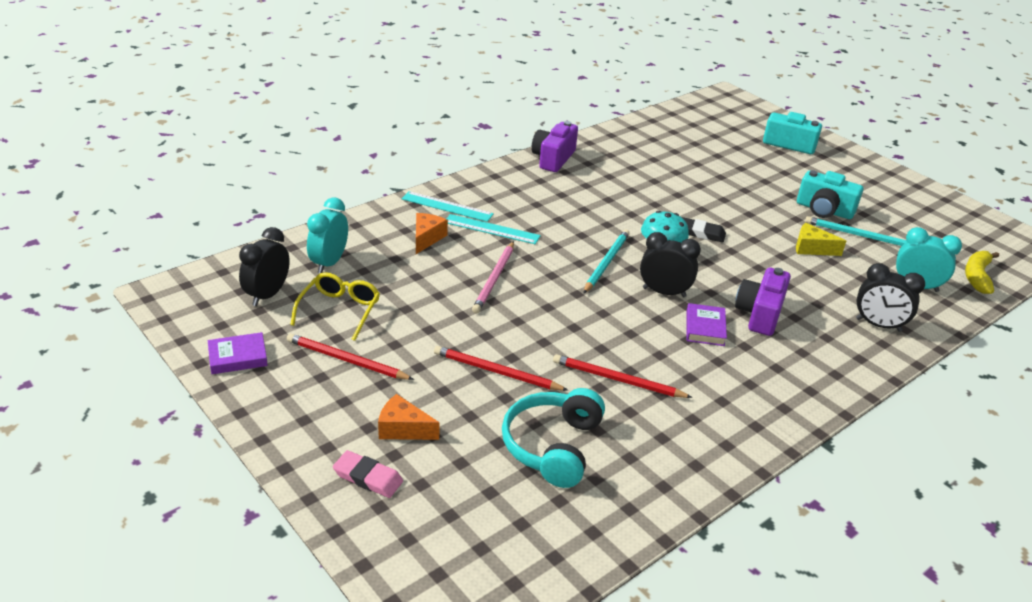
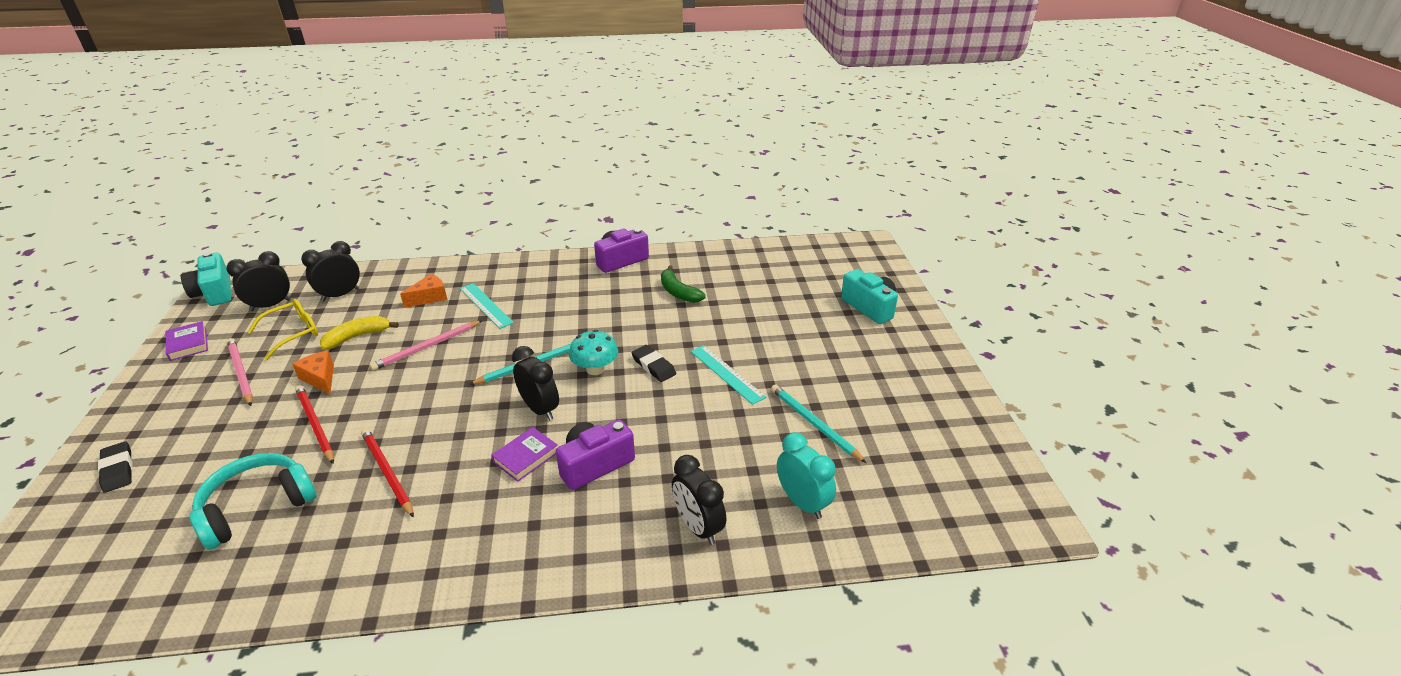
camera: 35 degrees right, 0 degrees up
purple book [208,332,268,374] -> purple book turned 45 degrees clockwise [166,321,208,361]
red pencil [287,333,414,380] -> pink pencil [227,338,253,406]
turquoise clock [307,198,348,273] -> black clock [301,241,360,301]
pink eraser [333,450,403,498] -> black eraser [98,441,133,493]
orange cheese [378,394,440,440] -> orange cheese moved to [292,351,334,394]
turquoise ruler [402,191,494,222] -> turquoise ruler moved to [691,345,766,405]
yellow cheese [796,223,846,256] -> none
turquoise camera [797,170,863,219] -> turquoise camera moved to [181,252,231,306]
yellow banana [965,251,999,294] -> yellow banana moved to [320,316,399,350]
none -> green banana [661,265,706,303]

